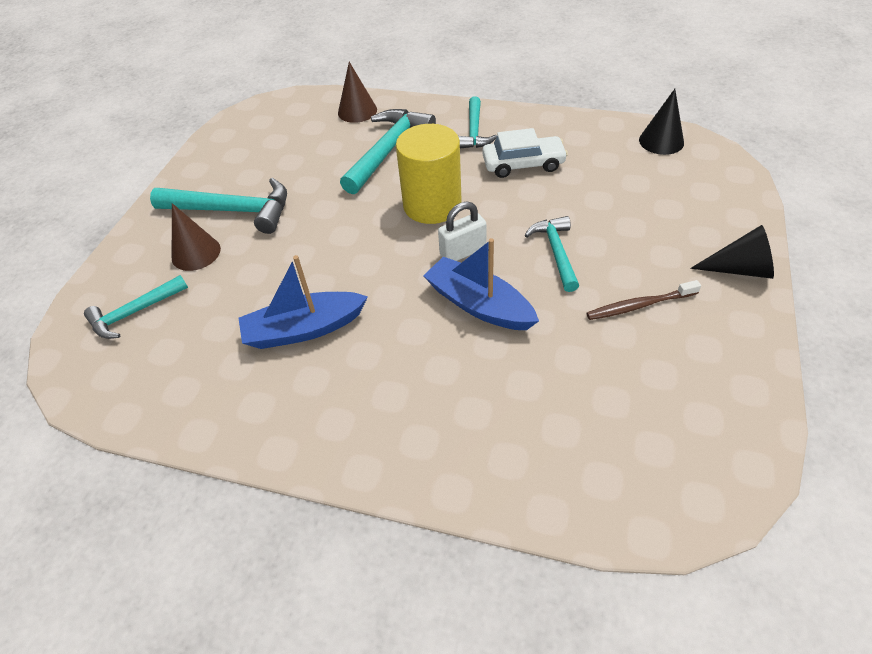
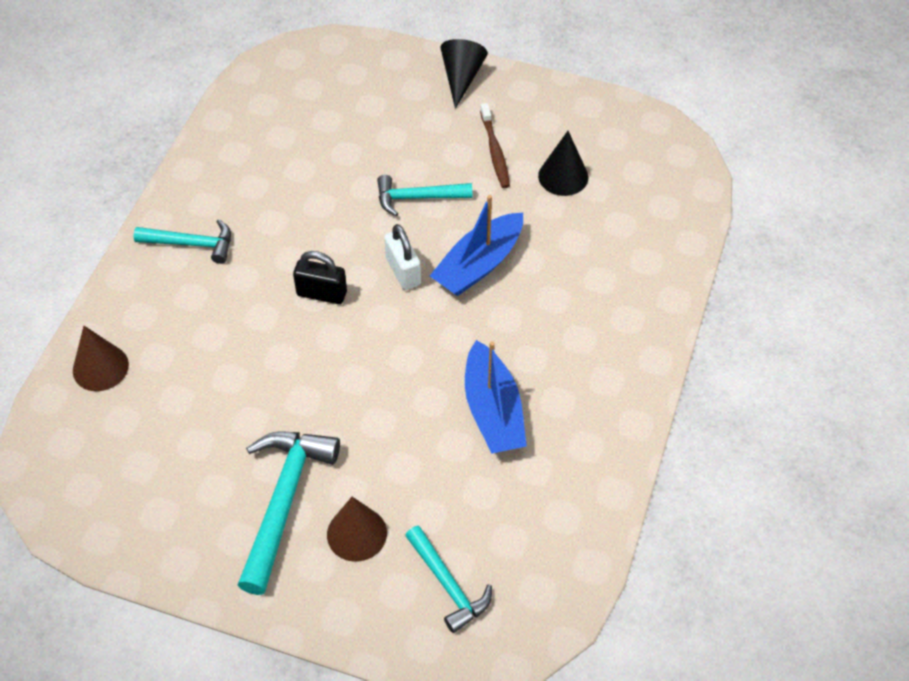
camera: 90 degrees left, 5 degrees up
turquoise hammer [340,109,436,195] -> none
yellow cylinder [396,124,462,224] -> black padlock [293,251,347,304]
white car [482,128,568,178] -> none
black cone [639,89,684,155] -> black cone moved to [538,131,588,196]

